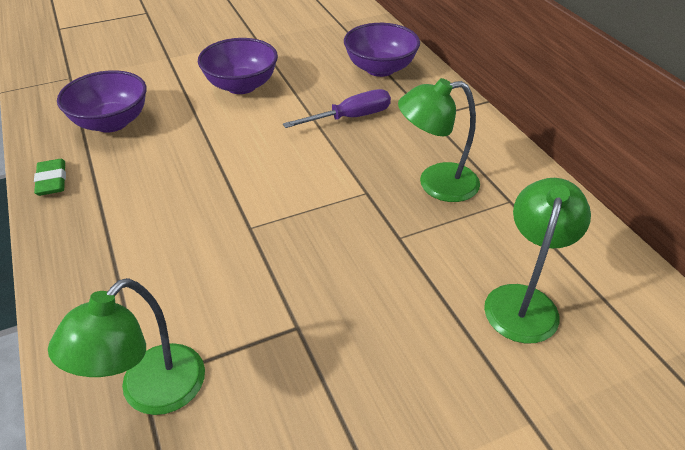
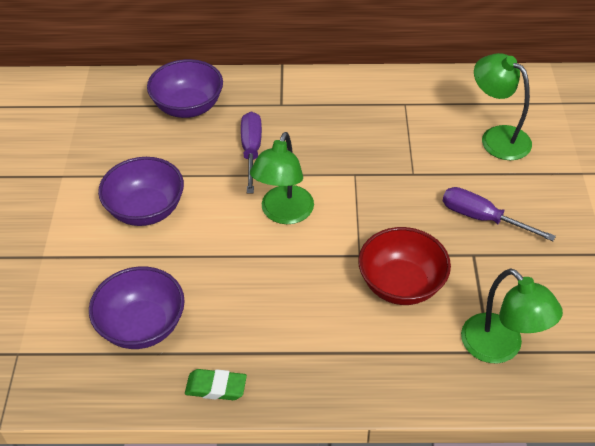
camera: 65 degrees left, 5 degrees up
green lamp [398,78,480,202] -> green lamp moved to [250,132,314,224]
none -> red bowl [358,227,451,305]
none -> purple screwdriver [443,187,556,241]

